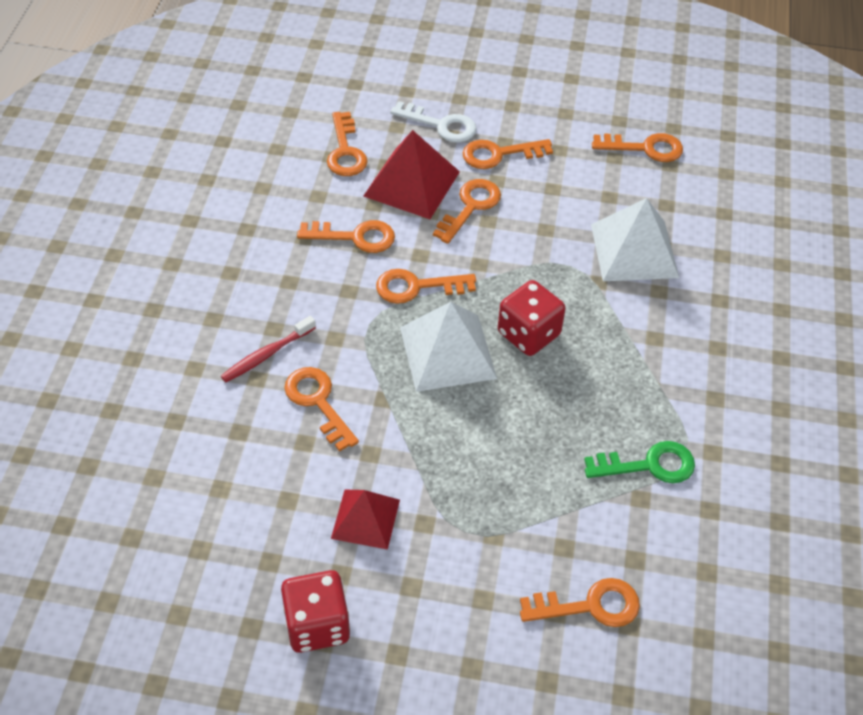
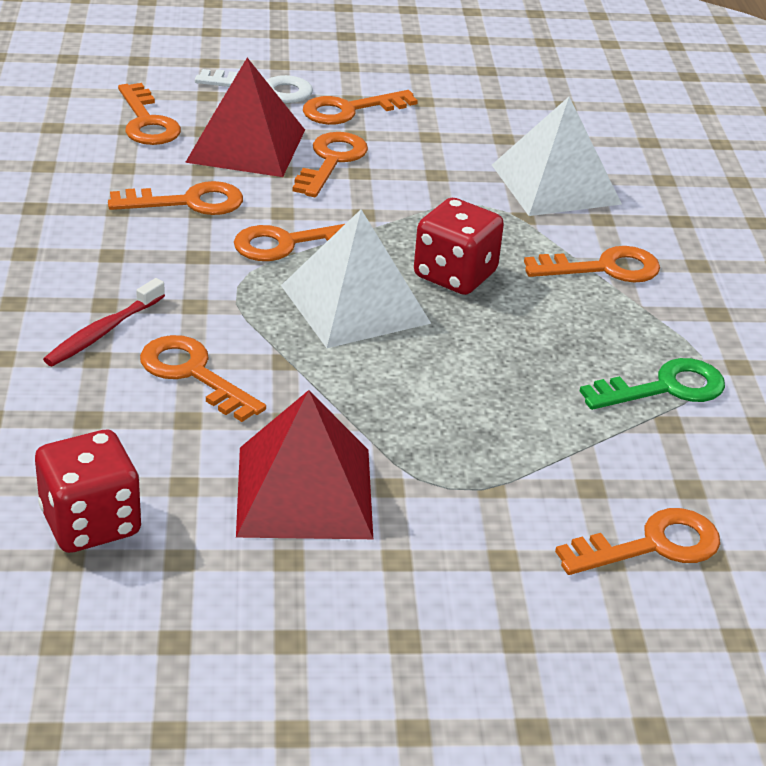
camera: 15 degrees left, 15 degrees down
red dice [281,570,350,653] -> red dice moved to [35,430,141,553]
red pyramid [331,490,400,550] -> red pyramid [236,390,373,539], size x1.57
orange key [592,133,683,162] -> orange key moved to [524,246,660,283]

